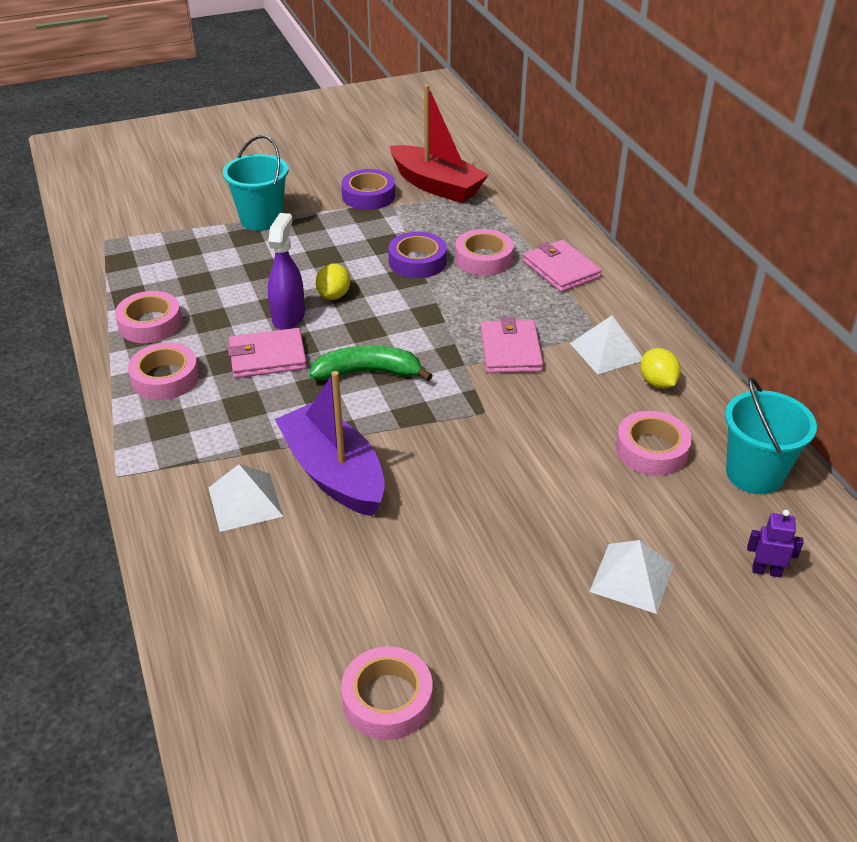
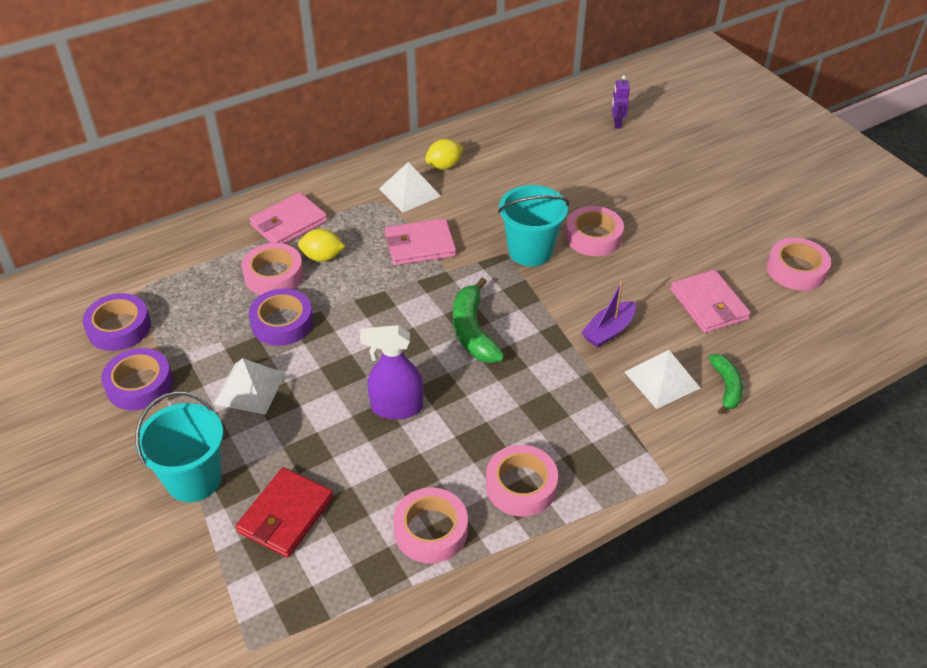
camera: 100 degrees left, 5 degrees up
pink wallet [228,328,307,378] -> pink wallet moved to [670,270,751,333]
purple boat [275,371,385,516] -> purple boat [581,281,636,348], size x0.53
yellow lemon [315,263,350,300] -> yellow lemon moved to [298,229,345,262]
red boat [390,84,488,203] -> purple tape [82,293,151,351]
white pyramid [589,540,674,614] -> white pyramid moved to [214,358,285,415]
pink tape [616,411,692,476] -> pink tape moved to [565,206,624,256]
turquoise bucket [725,377,817,494] -> turquoise bucket moved to [498,185,569,266]
none -> red wallet [236,467,333,558]
none -> green banana [708,354,743,415]

